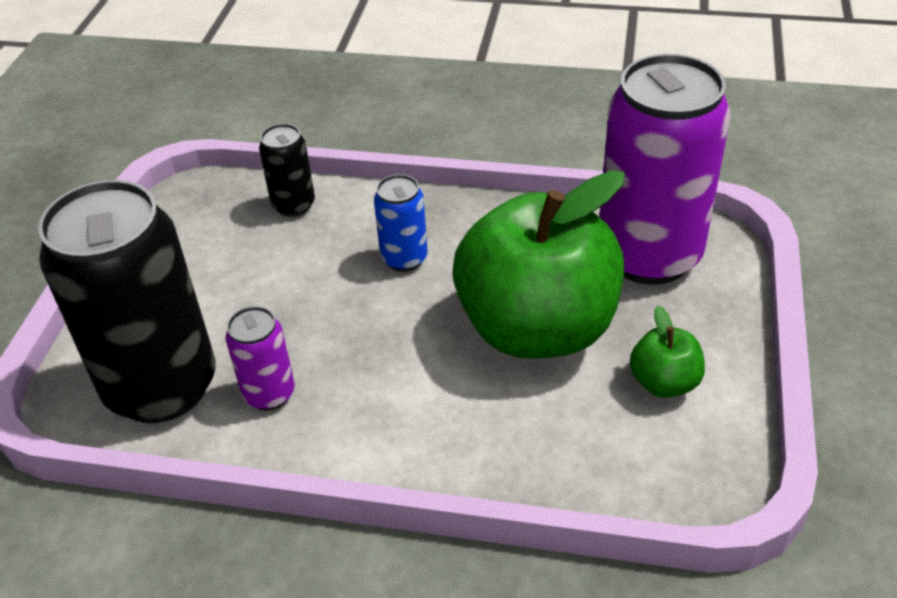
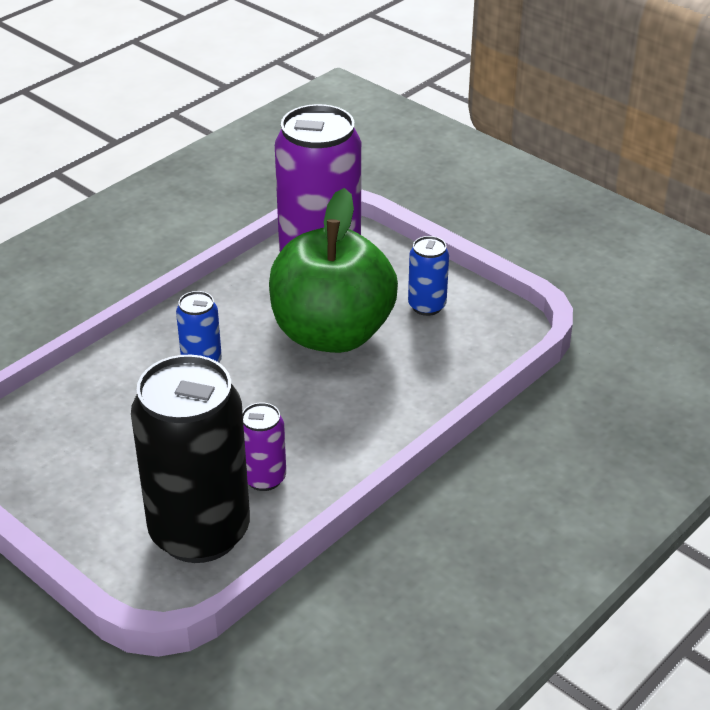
camera: 60 degrees left, 5 degrees down
black can [259,124,315,217] -> none
green apple [630,306,705,398] -> blue can [408,236,449,316]

